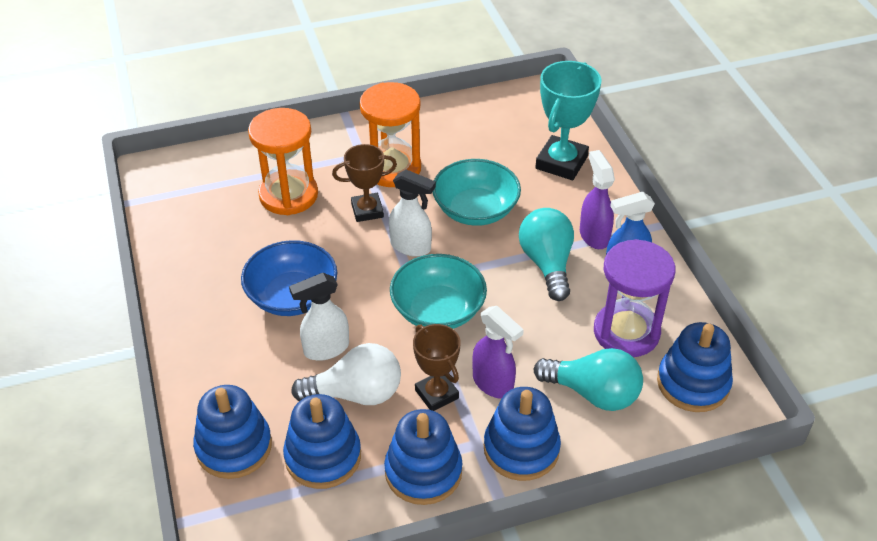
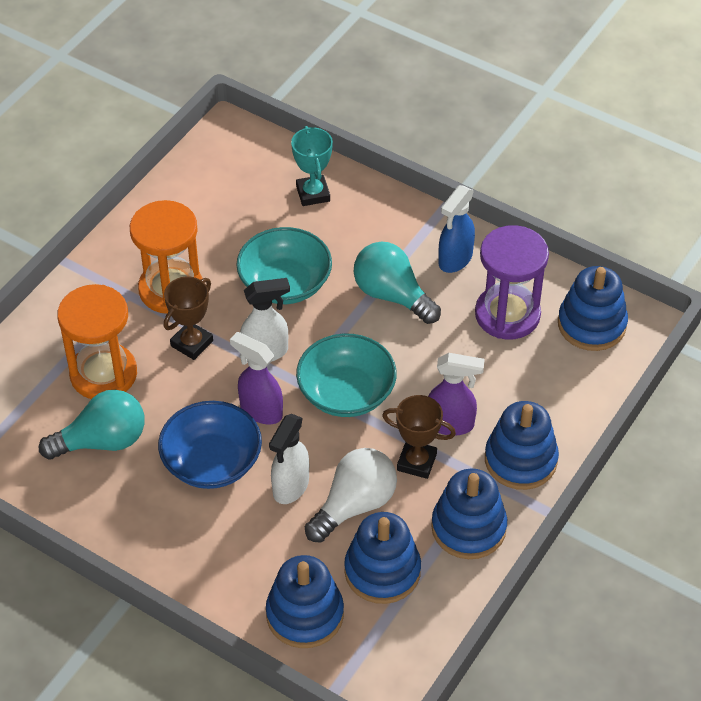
camera: 40 degrees left, 5 degrees up
turquoise light bulb [534,348,643,411] -> turquoise light bulb moved to [39,390,145,459]
turquoise trophy [535,61,601,180] -> turquoise trophy [291,126,333,206], size x0.65
purple spray bottle [580,150,615,249] -> purple spray bottle moved to [230,332,283,424]

